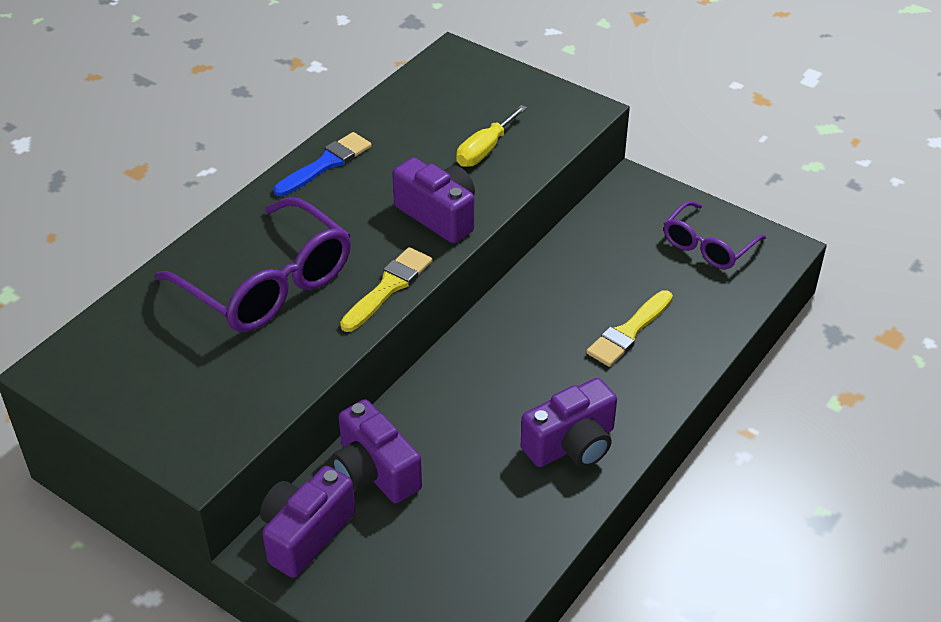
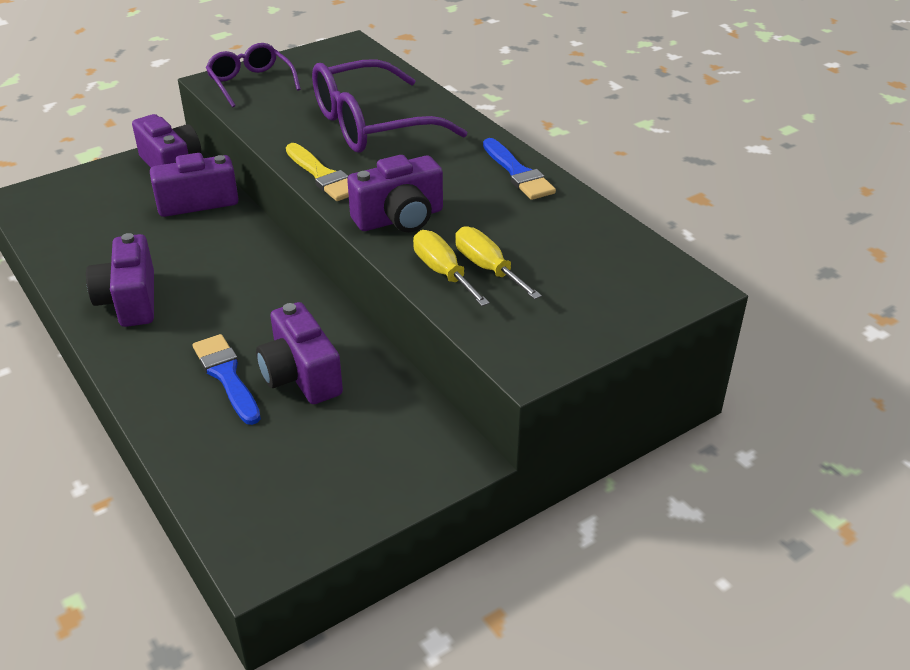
camera: 110 degrees right, 5 degrees down
yellow brush [586,290,673,367] -> blue brush [193,334,261,425]
purple glasses [664,201,766,269] -> purple glasses moved to [206,43,301,107]
none -> purple camera [256,302,343,404]
none -> yellow screwdriver [413,230,490,306]

